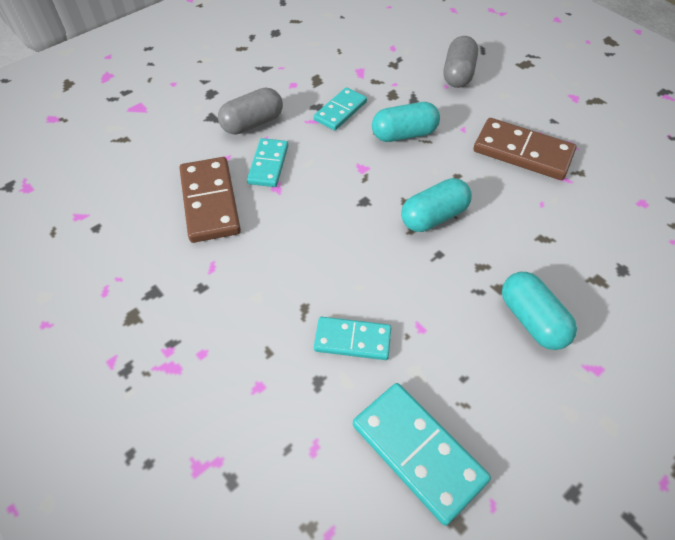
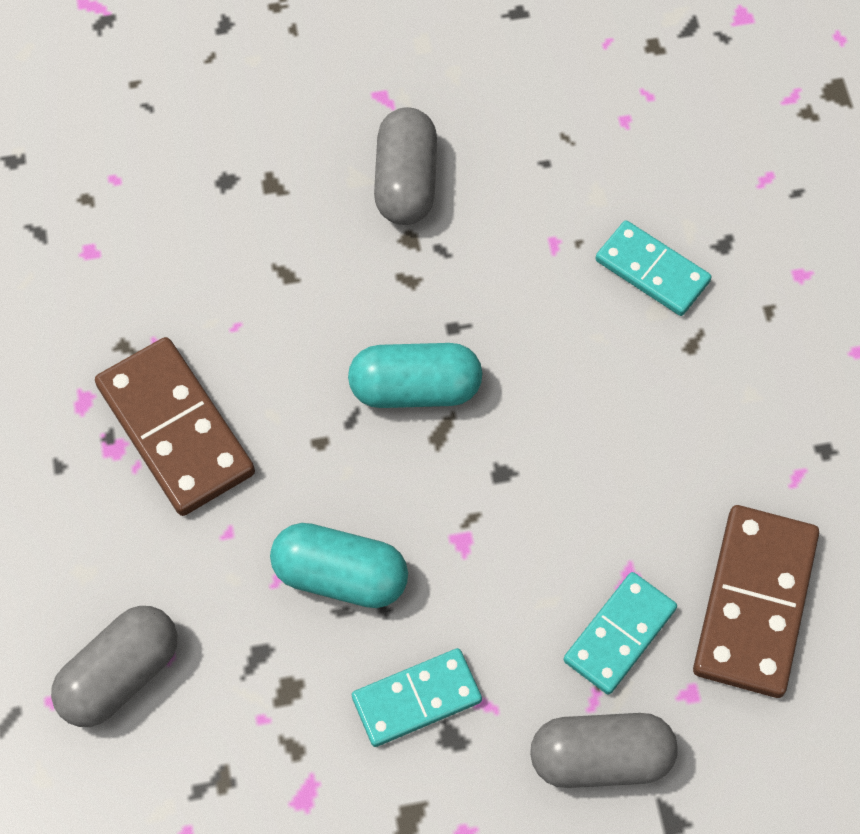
camera: 150 degrees left, 10 degrees up
turquoise domino [353,383,491,526] -> none
turquoise capsule [502,272,577,350] -> grey capsule [374,107,437,225]

